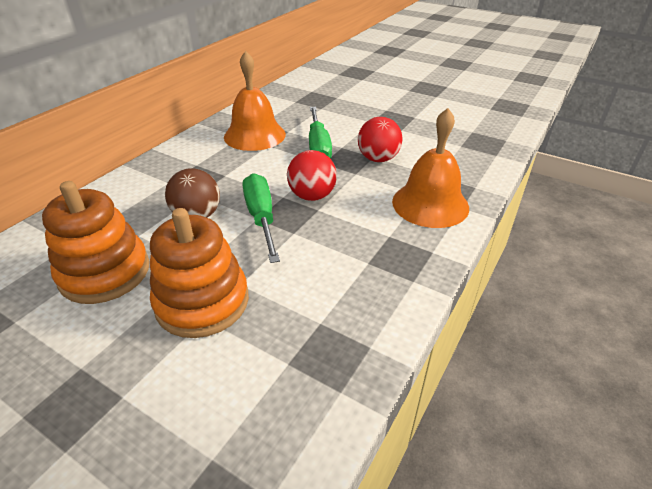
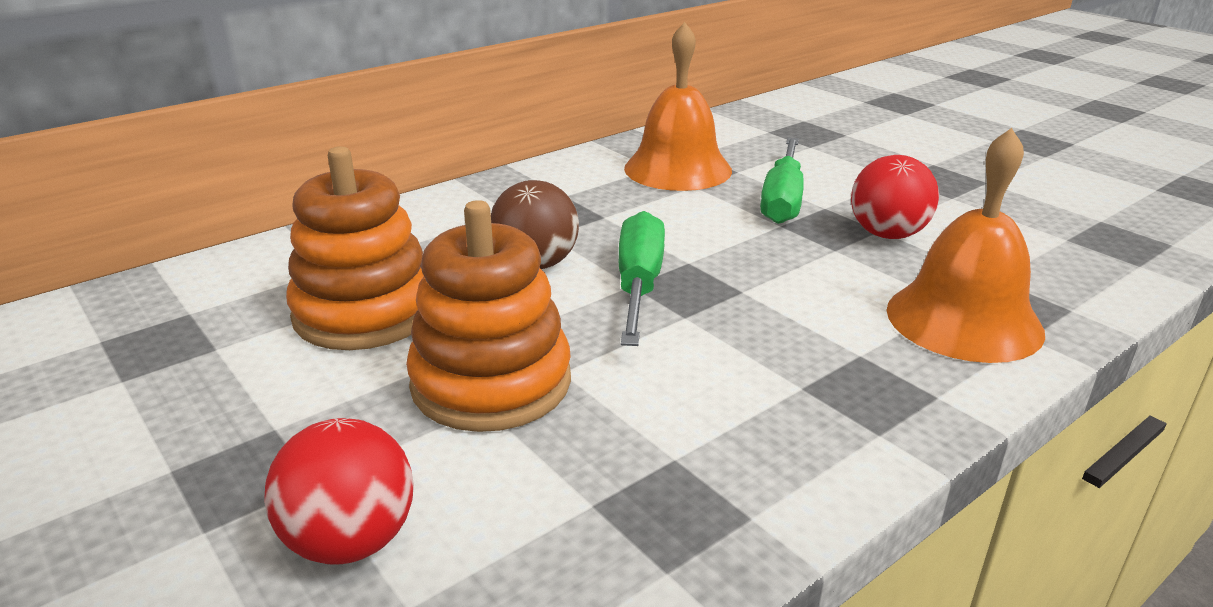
camera: 20 degrees right, 10 degrees down
red ball [287,150,337,201] -> red ball moved to [264,418,414,565]

